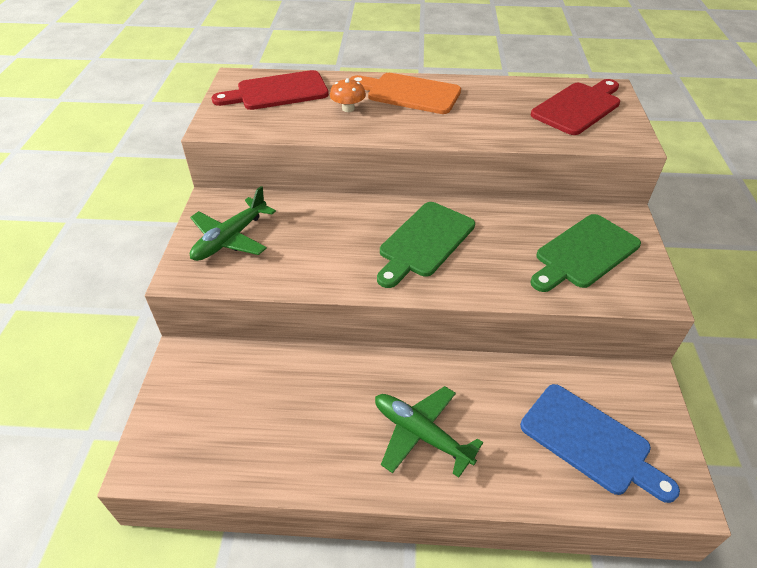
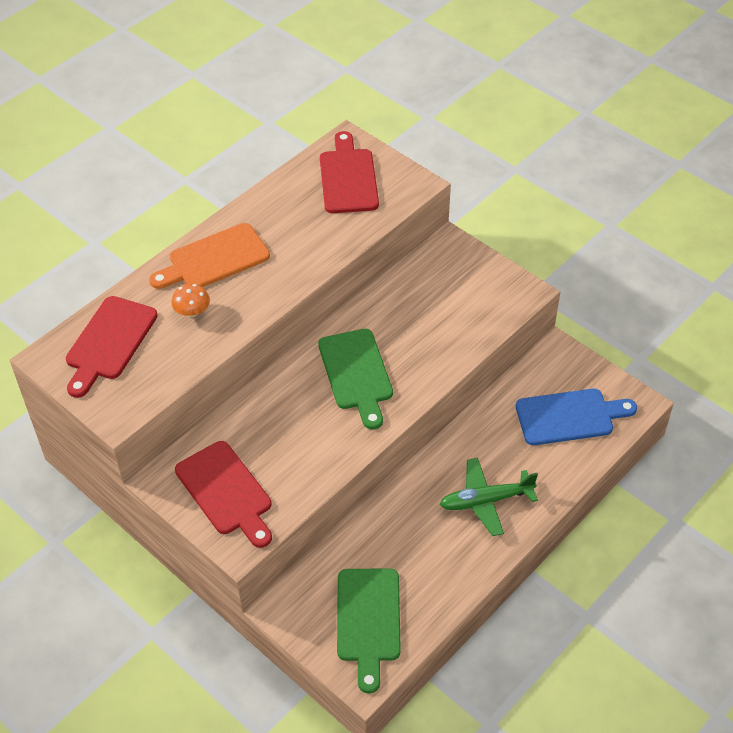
camera: 50 degrees left, 5 degrees up
green plane [190,186,276,261] -> red cutting board [175,441,272,548]
green cutting board [530,214,641,292] -> green cutting board moved to [337,568,401,693]

